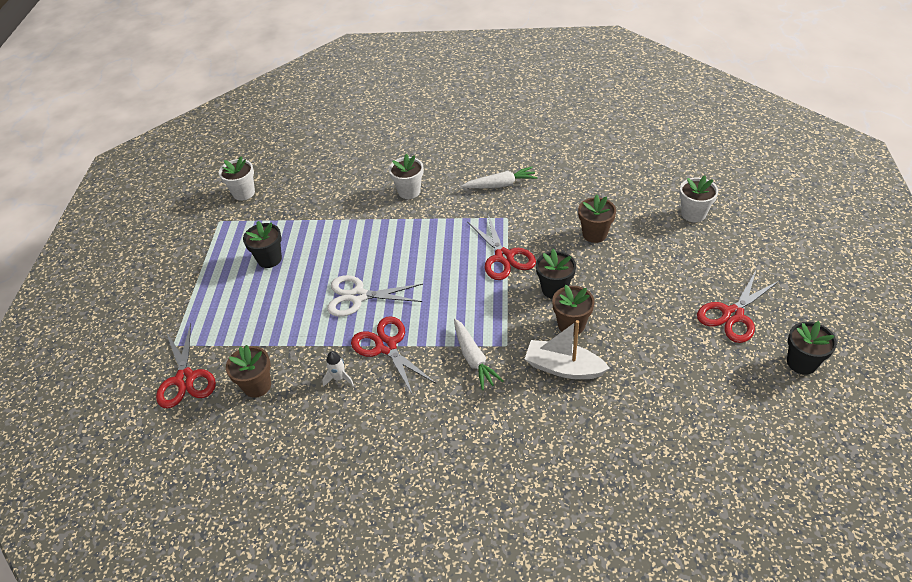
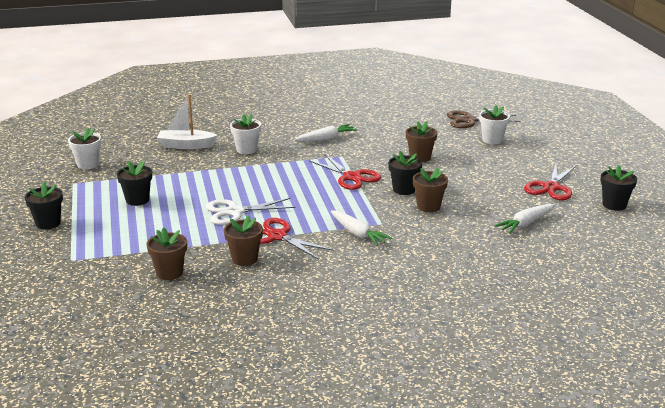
camera: 20 degrees left, 20 degrees down
red scissors [156,323,216,408] -> none
white rocket [322,351,354,386] -> brown flower pot [224,215,263,266]
white boat [525,320,610,379] -> white boat moved to [157,94,218,149]
none -> black flower pot [25,182,63,230]
none -> brown scissors [447,111,520,128]
none -> white carrot [494,204,555,234]

